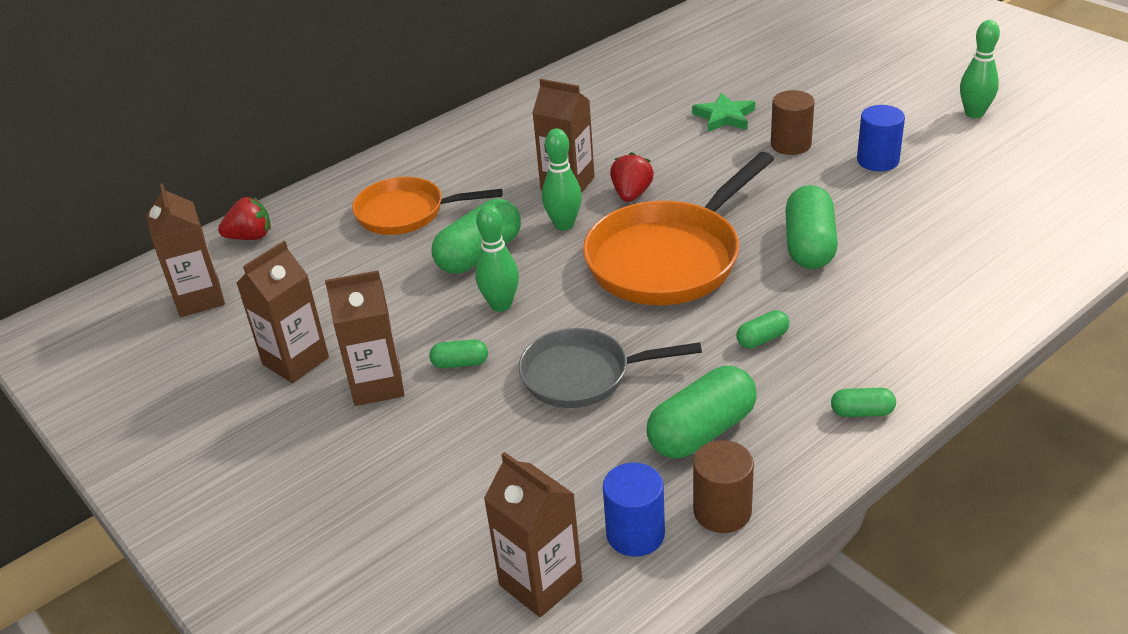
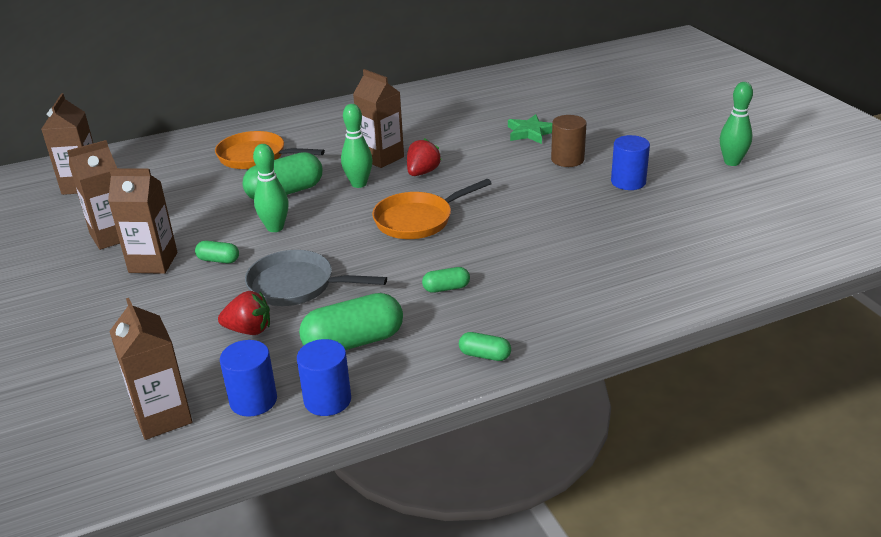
camera: 15 degrees right, 5 degrees down
red strawberry [218,197,271,240] -> red strawberry moved to [218,291,270,335]
orange pan [583,152,774,305] -> orange pan [372,179,492,239], size x0.63
brown cylinder [693,440,754,533] -> blue cylinder [297,339,351,416]
green capsule [785,185,838,269] -> none

